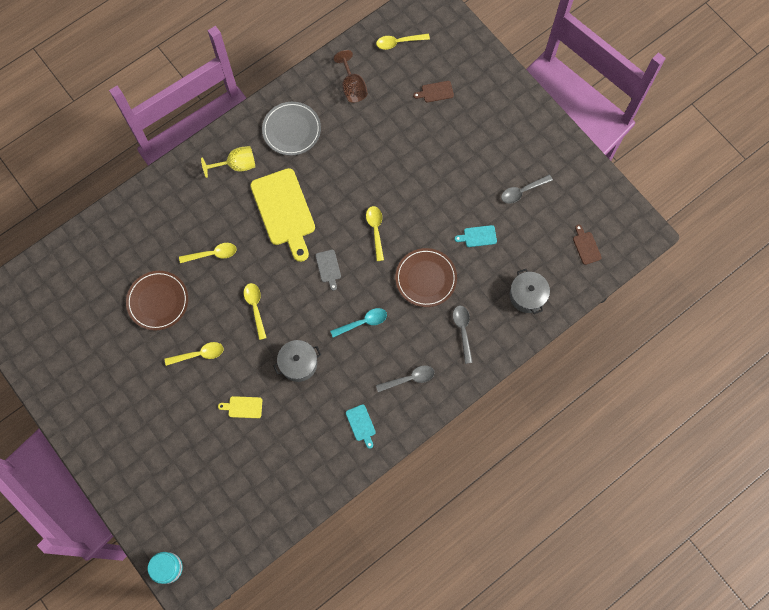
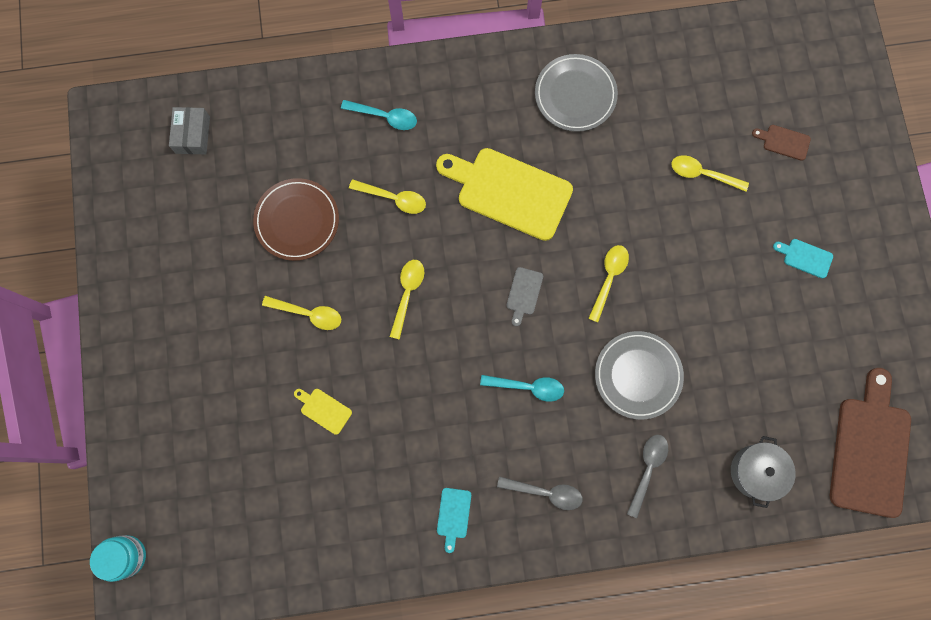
camera: 30 degrees right, 5 degrees up
yellow goblet [201,146,255,178] -> none
yellow cutting board [250,168,315,262] -> yellow cutting board turned 105 degrees clockwise [436,148,573,241]
grey pot [274,340,321,382] -> none
brown goblet [334,50,368,103] -> none
yellow spoon [376,34,430,50] -> yellow spoon moved to [671,155,749,192]
brown plate [395,248,457,307] -> grey plate [595,331,684,420]
turquoise cutting board [455,225,497,247] -> turquoise cutting board moved to [773,239,833,279]
grey spoon [501,175,553,204] -> none
brown cutting board [573,225,602,265] -> brown cutting board [830,368,911,518], size x2.37
none -> grey box [169,107,210,154]
none -> turquoise spoon [341,100,417,130]

